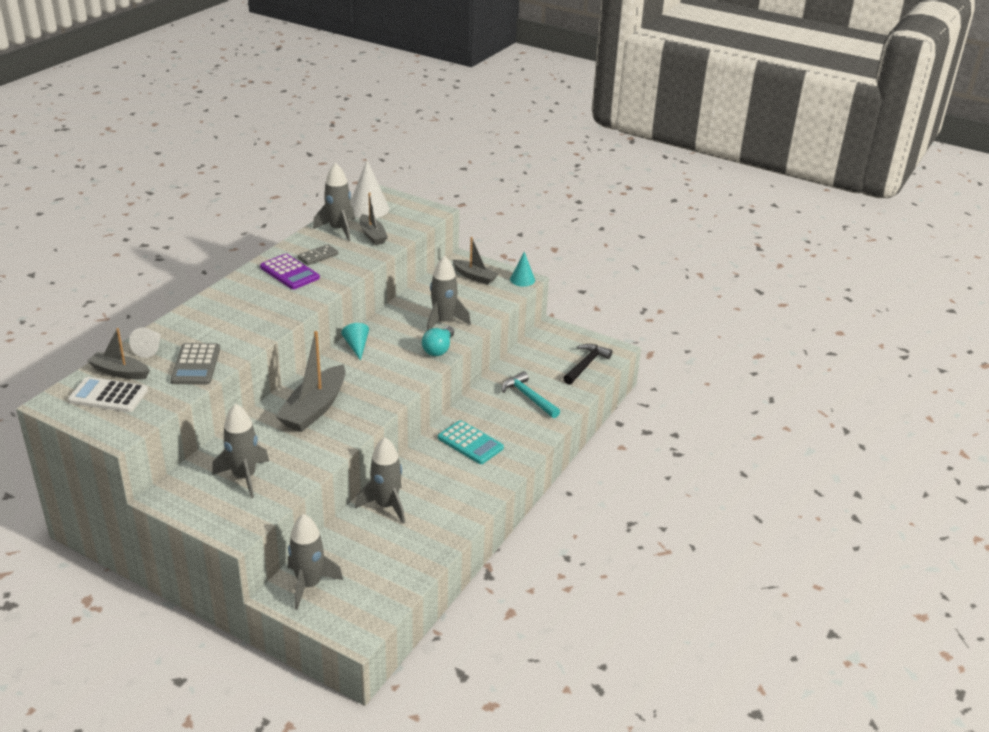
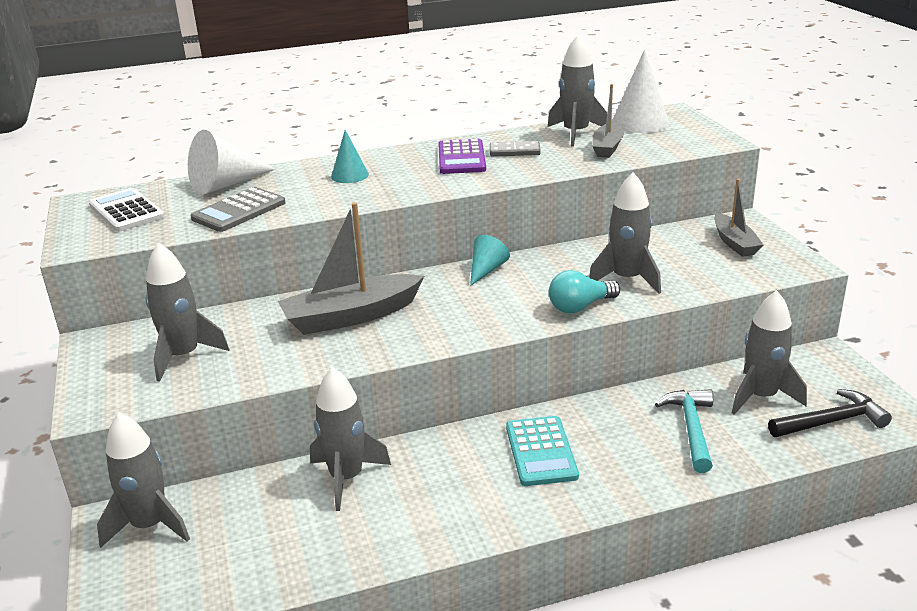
camera: 45 degrees right, 5 degrees down
grey boat [87,328,150,379] -> none
white cone [129,327,161,358] -> white cone [188,130,276,195], size x1.67
turquoise cone [510,252,535,287] -> turquoise cone moved to [331,130,369,183]
none -> grey rocket [732,290,807,415]

